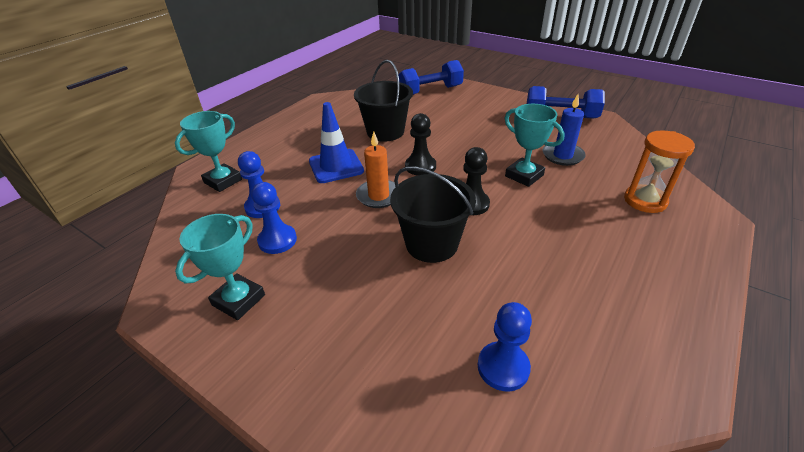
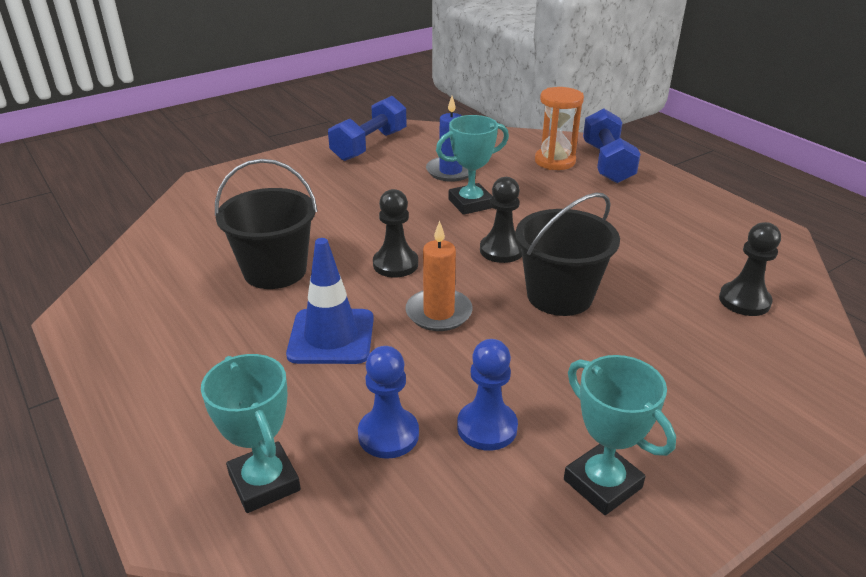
camera: 70 degrees left, 5 degrees down
blue dumbbell [398,60,464,95] -> blue dumbbell moved to [583,108,641,183]
blue pawn [478,302,532,391] -> black pawn [719,222,781,316]

